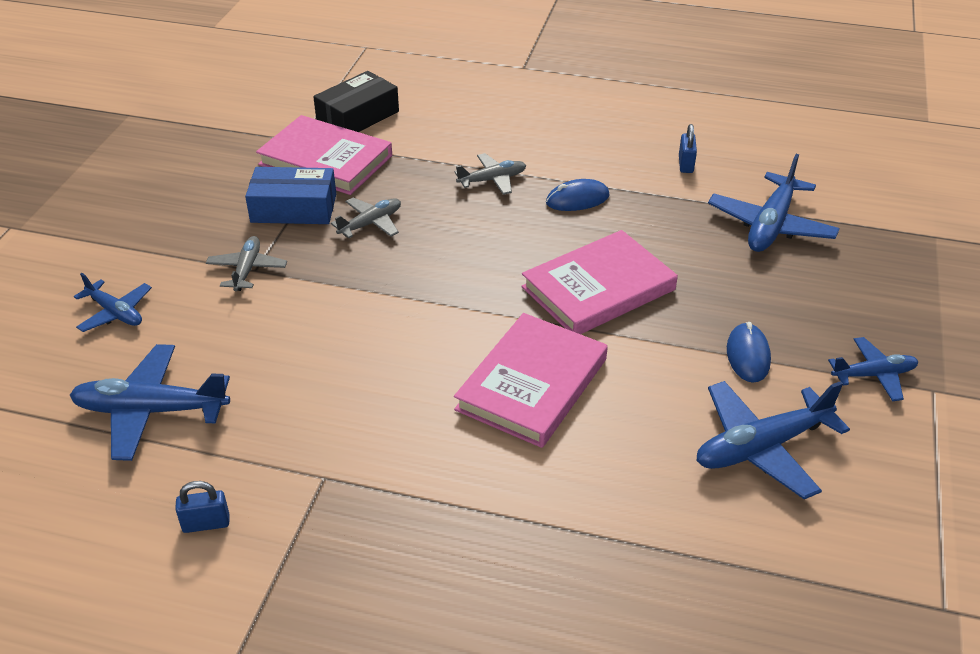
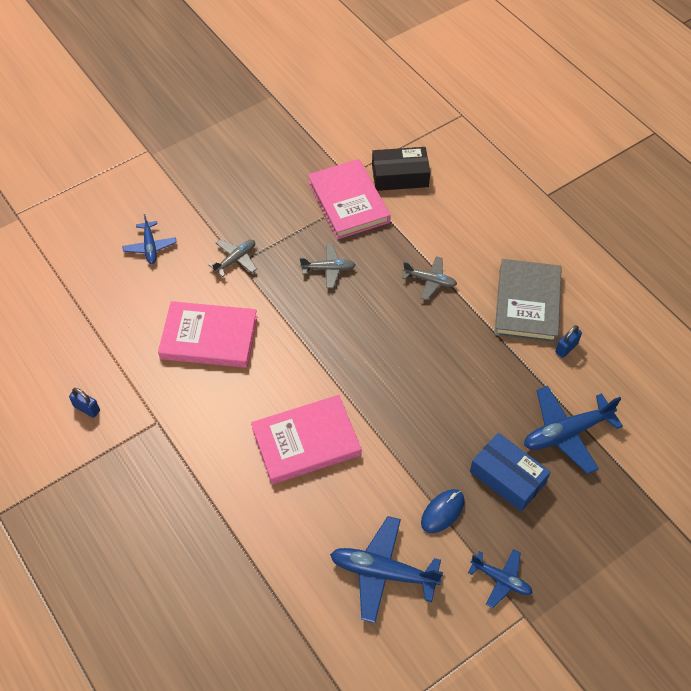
camera: 40 degrees right, 15 degrees up
blue plane [70,344,230,461] -> none
blue box [245,167,336,224] -> blue box moved to [470,433,550,512]
pink book [522,230,678,334] -> pink book moved to [158,301,257,368]
blue mouse [546,179,610,211] -> none
none -> grey book [495,259,562,343]

